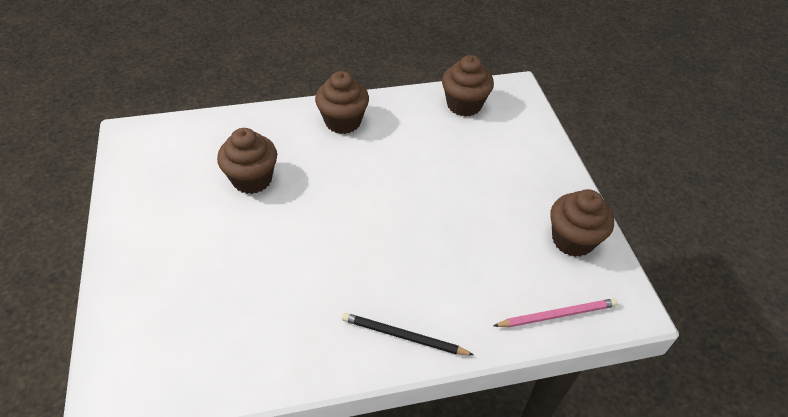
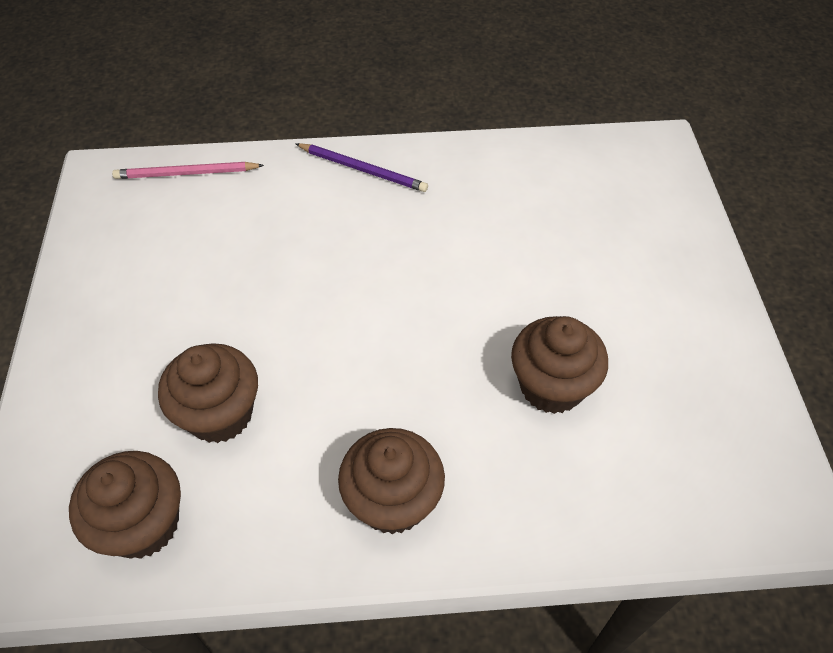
camera: 170 degrees left, 5 degrees up
black pencil [342,313,474,355] -> purple pencil [295,143,428,192]
brown cupcake [550,189,614,257] -> brown cupcake moved to [158,343,258,443]

